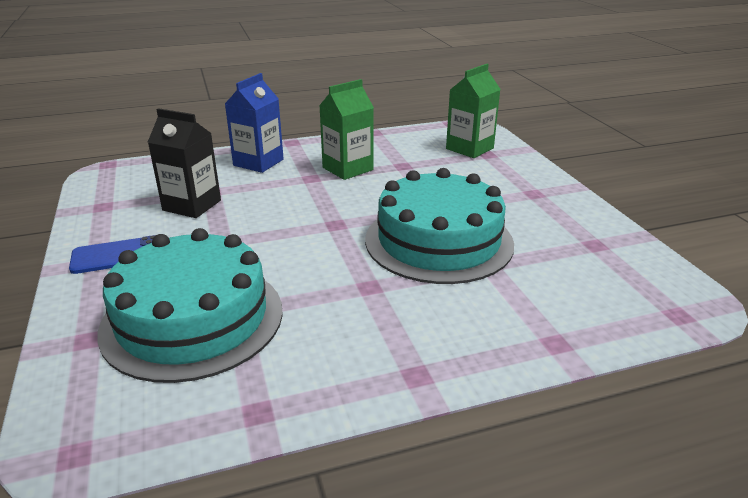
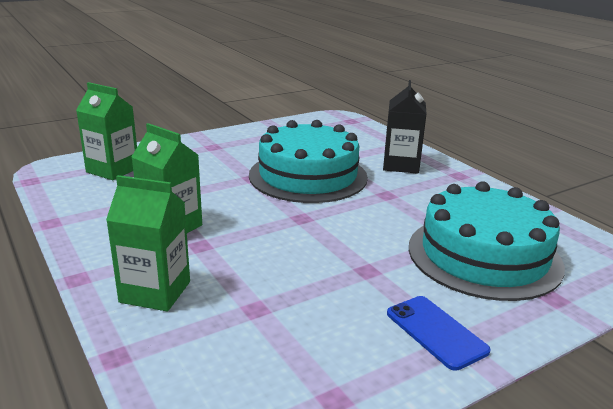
camera: 105 degrees left, 5 degrees down
black carton [148,108,221,218] -> black carton moved to [383,80,427,174]
blue carton [225,73,284,173] -> green carton [106,175,190,311]

